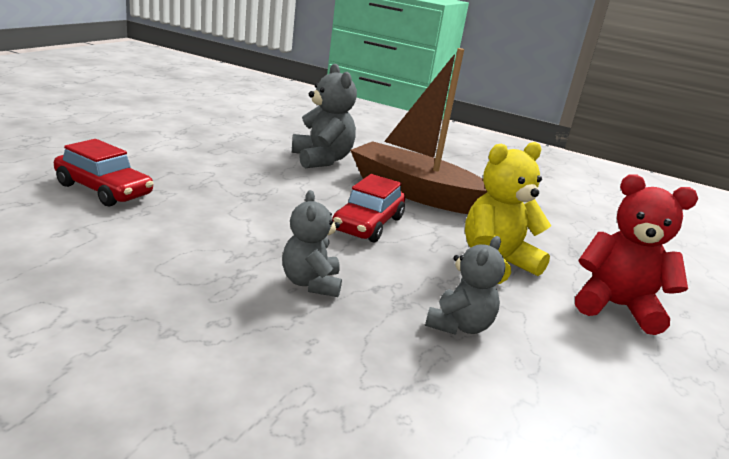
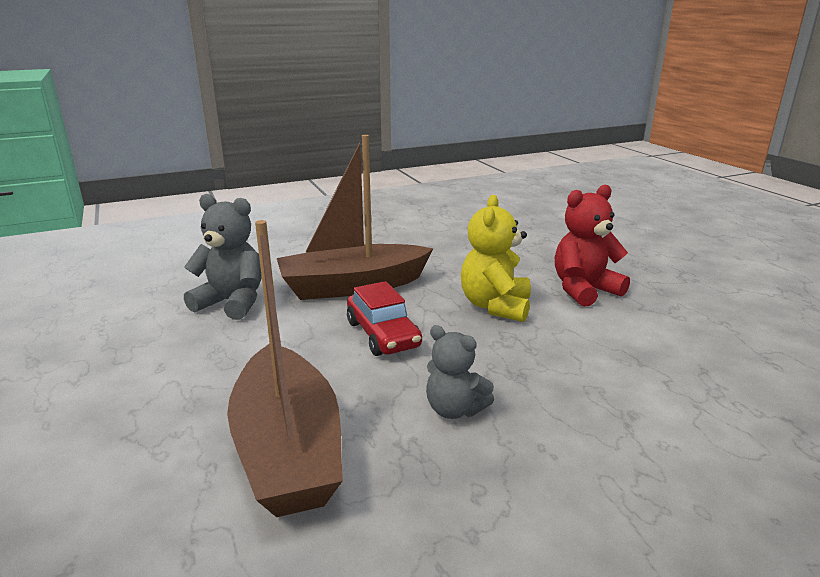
camera: 45 degrees left, 0 degrees up
red car [54,139,154,207] -> none
grey teddy bear [425,236,505,335] -> none
none -> brown boat [227,220,343,517]

